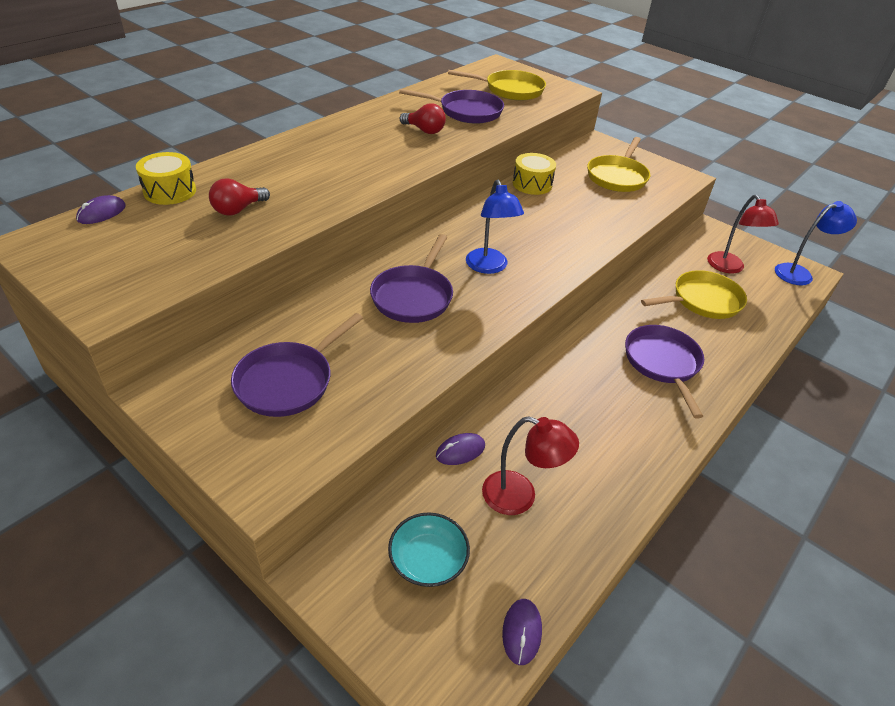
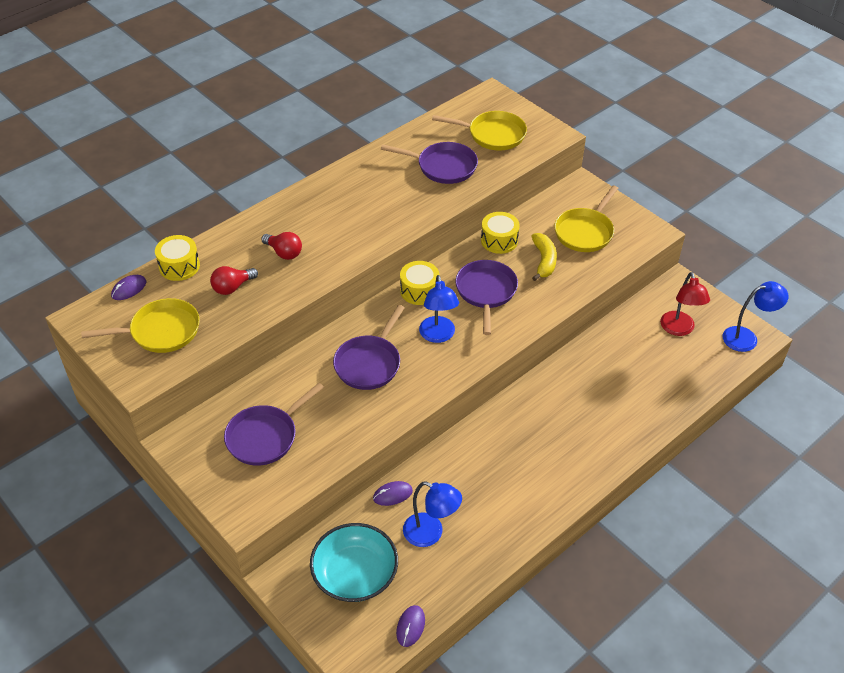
camera: 10 degrees right, 5 degrees up
turquoise bowl [388,512,470,587] -> turquoise bowl [310,523,398,602], size x1.55
red light bulb [399,103,446,134] -> red light bulb moved to [261,232,302,260]
red lamp [482,416,579,515] -> blue lamp [403,481,462,547]
purple pan [625,325,704,418] -> purple pan moved to [455,260,518,335]
yellow pan [641,270,747,319] -> yellow pan moved to [81,298,200,353]
none -> yellow drum [400,261,439,305]
none -> yellow banana [531,233,557,281]

